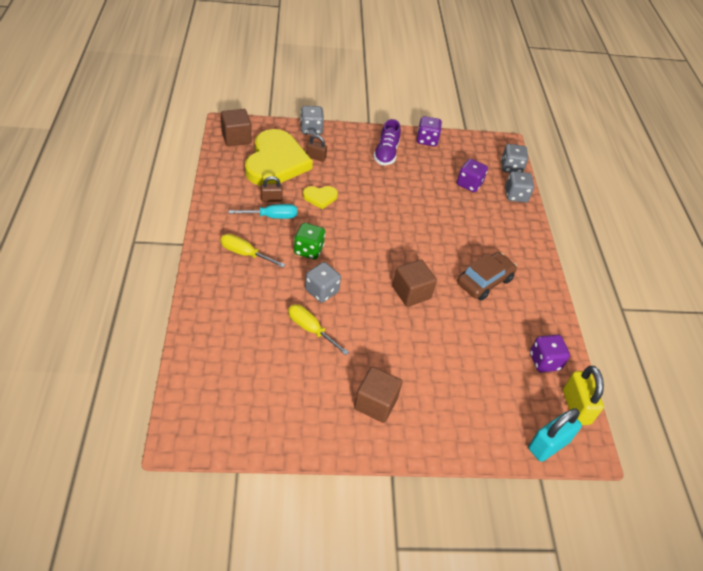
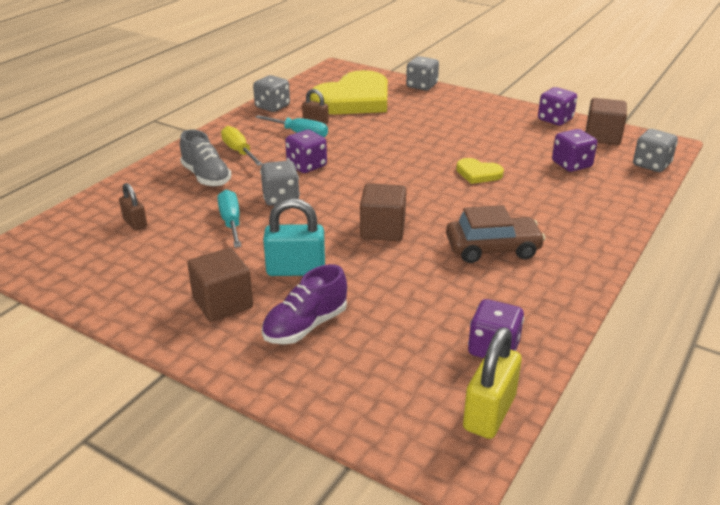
camera: 40 degrees right, 15 degrees down
brown cube [221,109,251,146] -> brown cube moved to [586,98,627,145]
yellow screwdriver [288,304,349,355] -> turquoise screwdriver [217,190,241,248]
green dice [294,223,325,260] -> purple dice [285,129,327,173]
yellow heart [303,186,338,209] -> yellow heart moved to [456,158,504,184]
brown padlock [306,134,327,162] -> brown padlock moved to [119,183,147,230]
purple shoe [373,119,401,165] -> purple shoe moved to [262,264,347,344]
grey dice [505,171,534,202] -> grey dice moved to [253,75,290,112]
turquoise padlock [528,408,582,462] -> turquoise padlock moved to [263,198,325,276]
none -> grey shoe [180,130,231,186]

